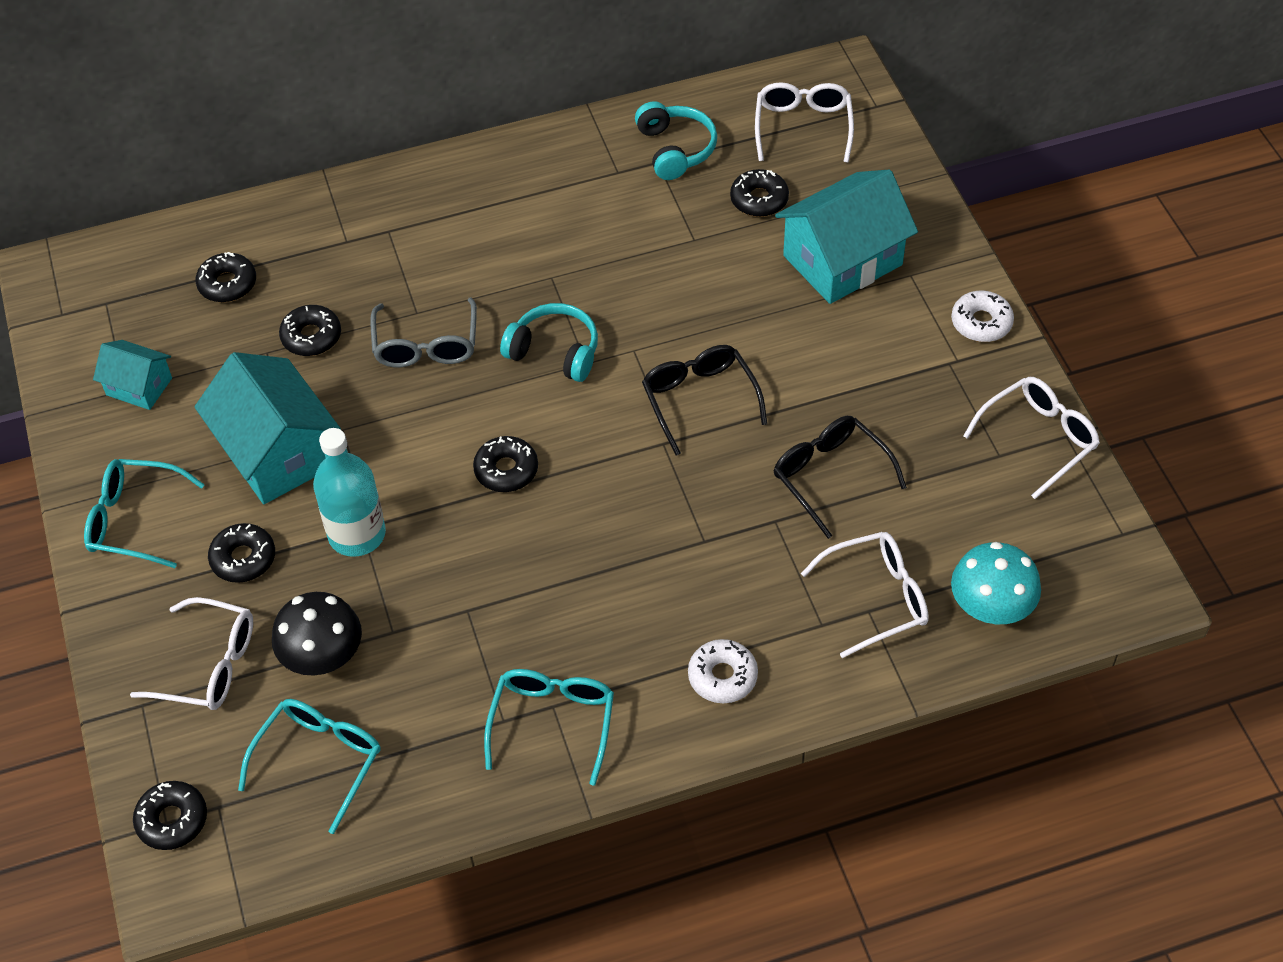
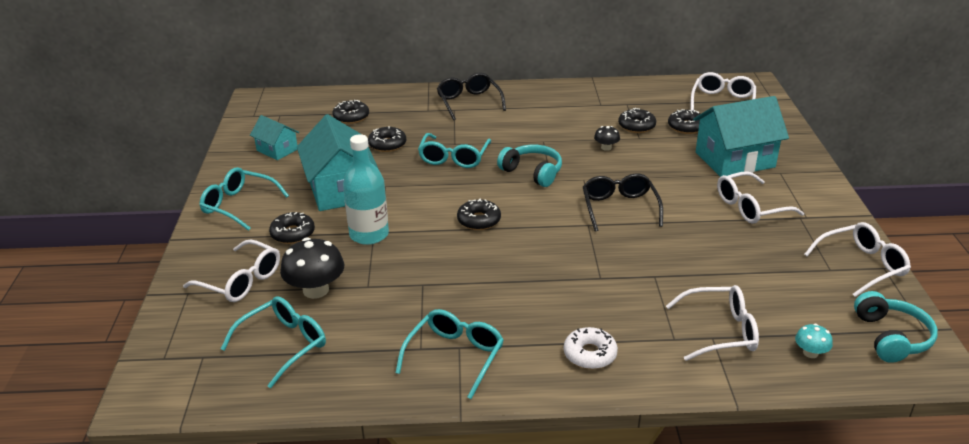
camera: 15 degrees right, 20 degrees down
black donut [133,781,207,850] -> black donut moved to [618,108,656,133]
grey glasses [370,298,477,367] -> turquoise glasses [418,133,491,168]
turquoise headphones [635,101,717,180] -> turquoise headphones moved to [854,291,938,363]
black glasses [773,416,907,539] -> black glasses moved to [437,73,506,120]
white donut [951,291,1014,342] -> none
turquoise mushroom [951,542,1041,624] -> turquoise mushroom [795,324,833,358], size x0.51
none -> black mushroom [594,126,620,151]
none -> white glasses [717,171,804,224]

